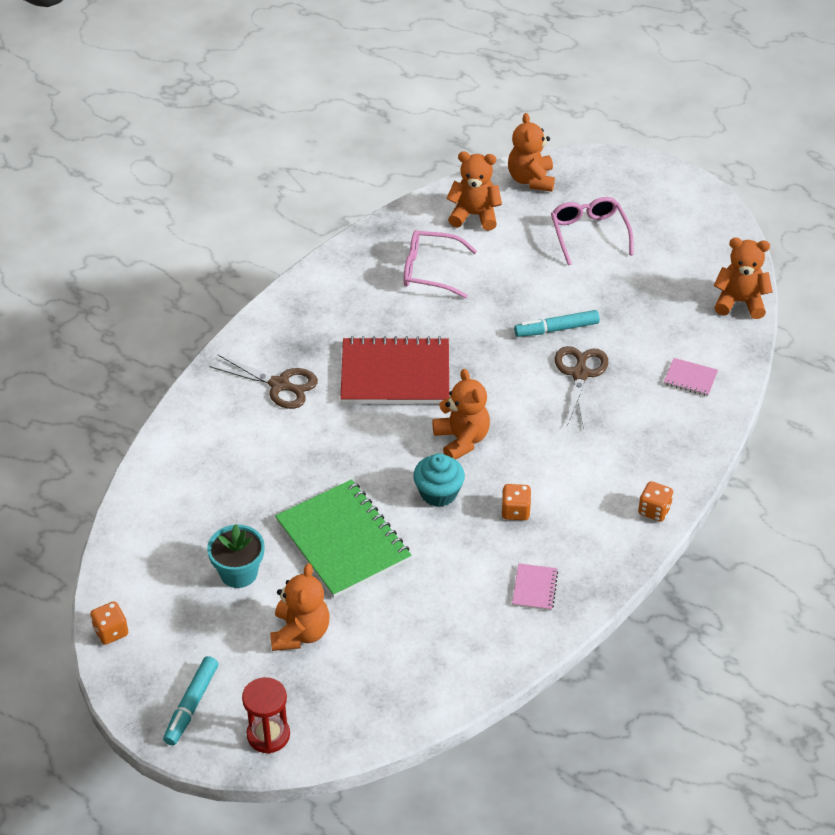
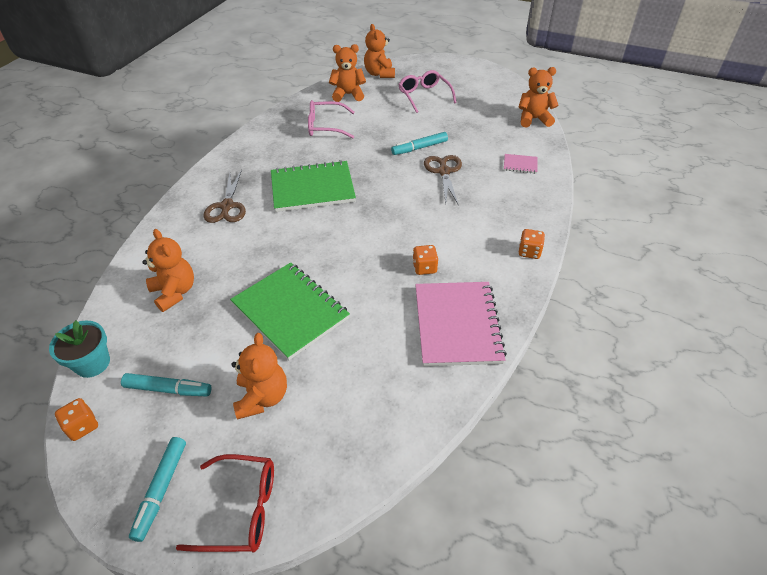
camera: 10 degrees left, 0 degrees up
turquoise flower pot [207,524,265,588] -> turquoise flower pot moved to [49,320,110,378]
brown scissors [209,354,318,409] -> brown scissors turned 75 degrees clockwise [203,170,246,223]
red hourglass [242,677,290,754] -> red glasses [176,454,274,553]
red notebook [340,336,449,404] -> green notebook [271,160,356,212]
turquoise cupcake [413,453,465,507] -> none
orange teddy bear [432,369,490,460] -> orange teddy bear moved to [142,229,194,312]
pink notebook [512,563,558,611] -> pink notebook [415,282,507,366], size x2.31
none -> turquoise marker [121,373,211,396]

